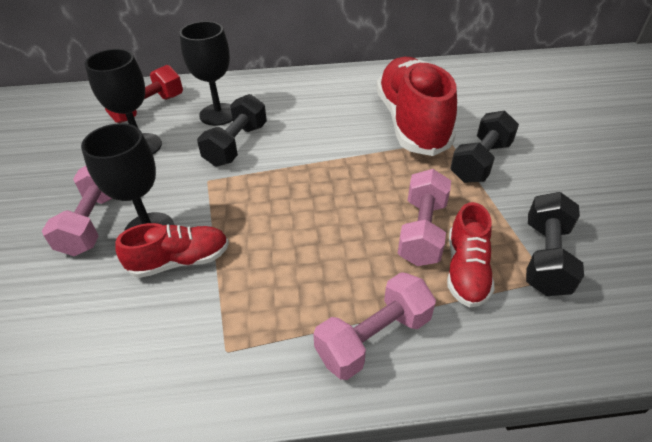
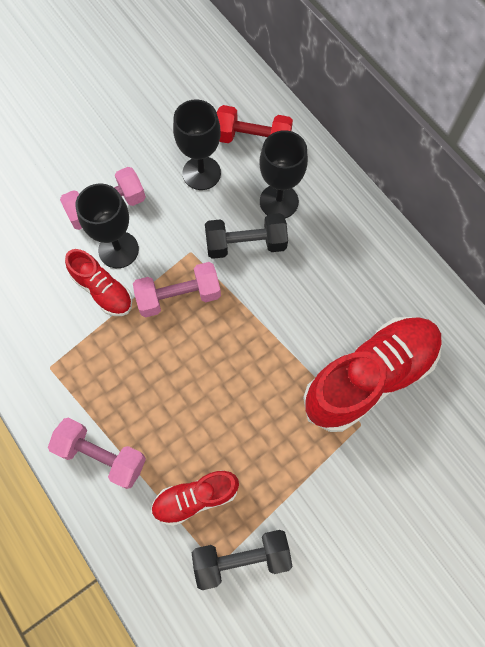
camera: 60 degrees right, 25 degrees up
pink dumbbell [398,169,451,266] -> pink dumbbell moved to [133,262,221,317]
black dumbbell [450,110,519,183] -> none

